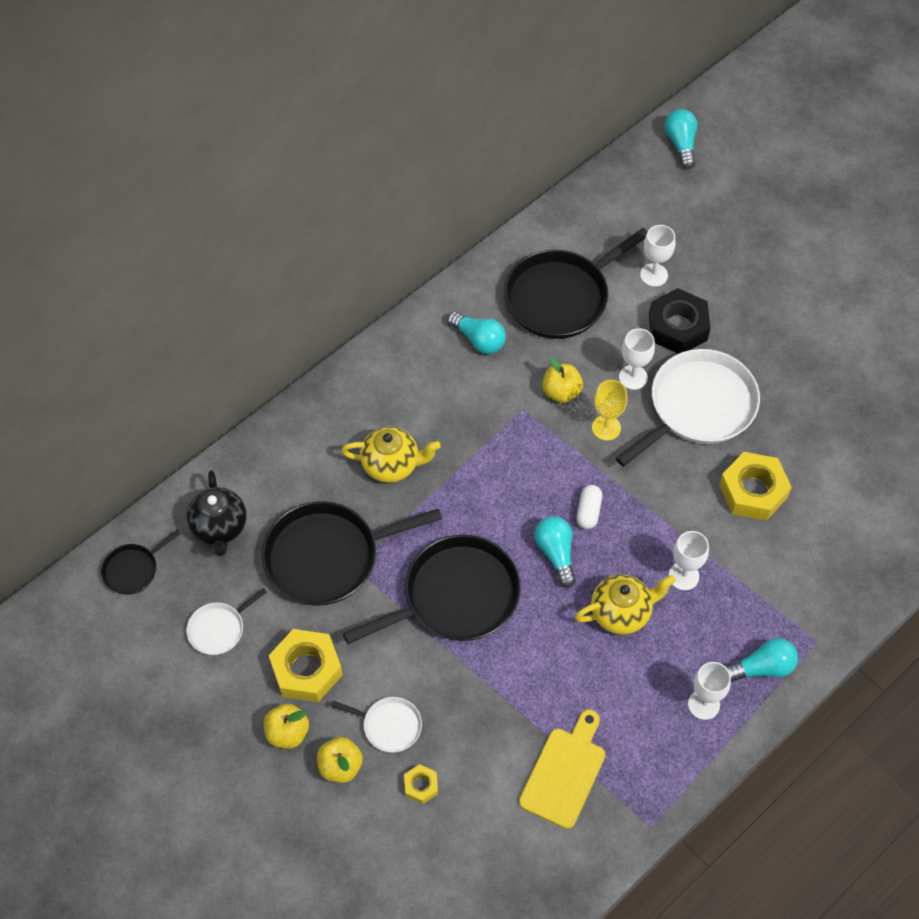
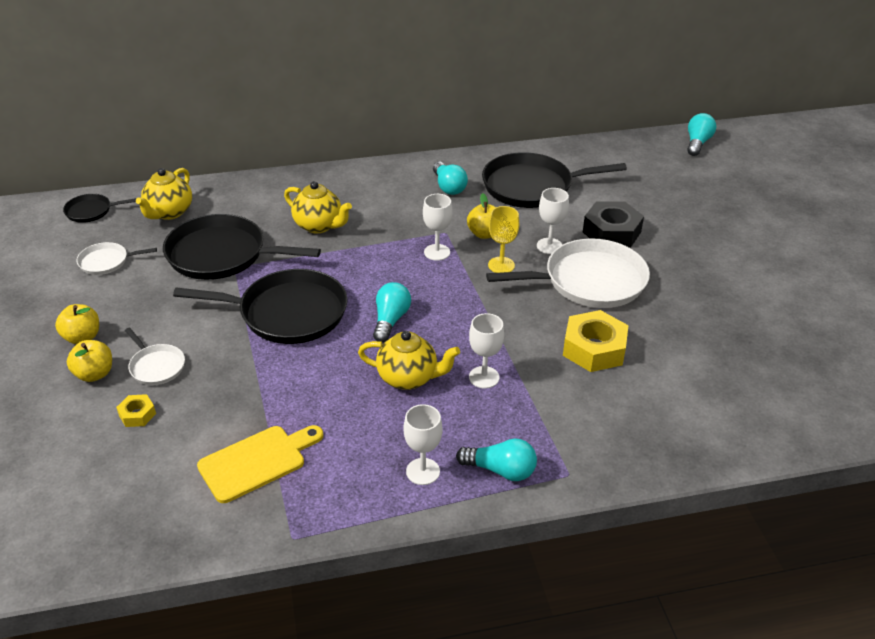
camera: 30 degrees right, 20 degrees down
black teapot [187,470,246,556] -> yellow teapot [136,168,192,220]
yellow nut [269,629,343,702] -> none
white capsule [577,485,602,529] -> none
white goblet [640,225,675,287] -> white goblet moved to [423,194,453,261]

